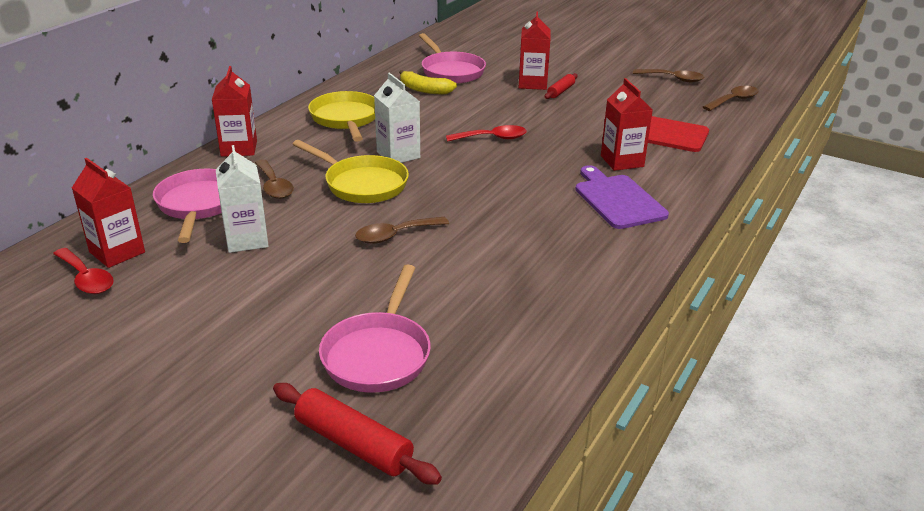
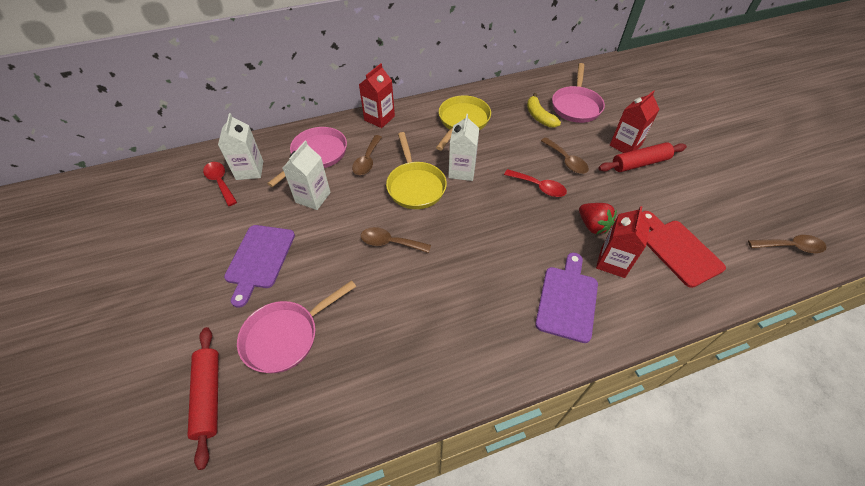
camera: 40 degrees right, 20 degrees up
red spoon [53,248,114,294] -> red spoon turned 150 degrees clockwise [203,162,237,206]
red carton [72,158,145,268] -> white carton [218,113,263,180]
red rolling pin [545,73,578,99] -> red rolling pin [598,142,687,172], size x1.69
brown spoon [633,69,705,82] -> brown spoon moved to [541,137,589,174]
none -> purple cutting board [224,225,295,308]
none -> red strawberry [579,203,617,234]

